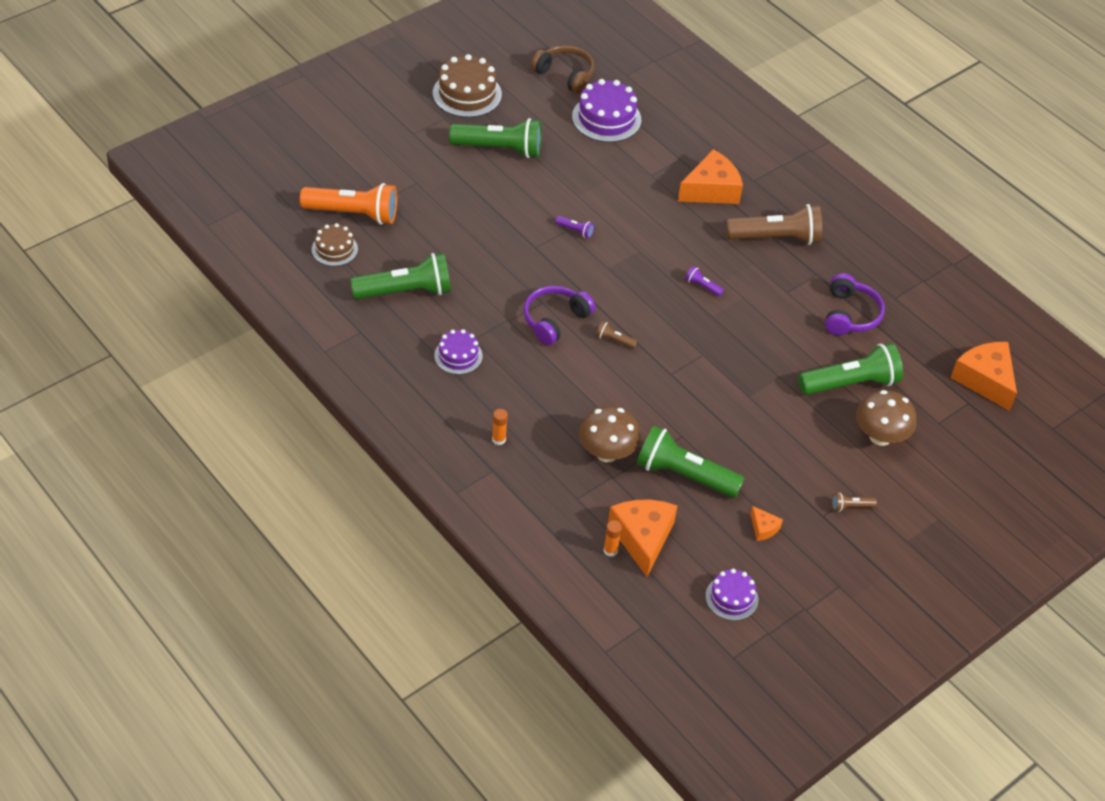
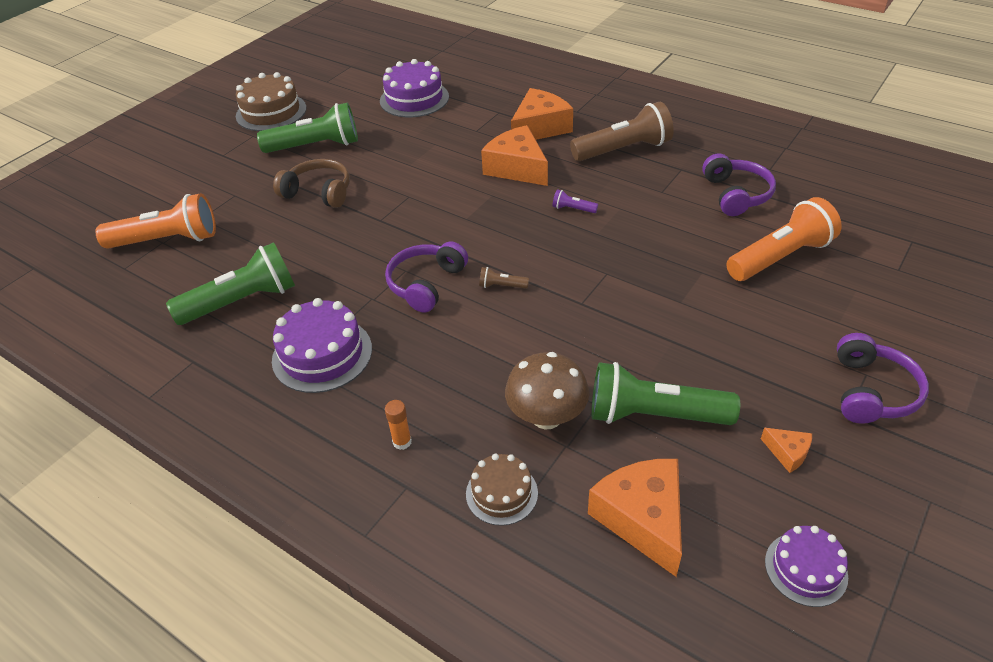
camera: 10 degrees left, 5 degrees down
brown cake [312,223,358,266] -> brown cake moved to [466,453,538,526]
purple cake [434,329,482,375] -> purple cake [272,298,372,393], size x1.64
brown headphones [531,45,595,94] -> brown headphones moved to [273,159,350,208]
purple flashlight [555,216,594,238] -> none
orange glue stick [604,520,622,557] -> none
green flashlight [798,343,903,395] -> orange flashlight [726,197,842,281]
brown flashlight [832,493,877,512] -> purple headphones [837,333,929,424]
brown mushroom [856,390,916,446] -> none
orange cheese [951,342,1017,411] -> orange cheese moved to [481,125,548,186]

